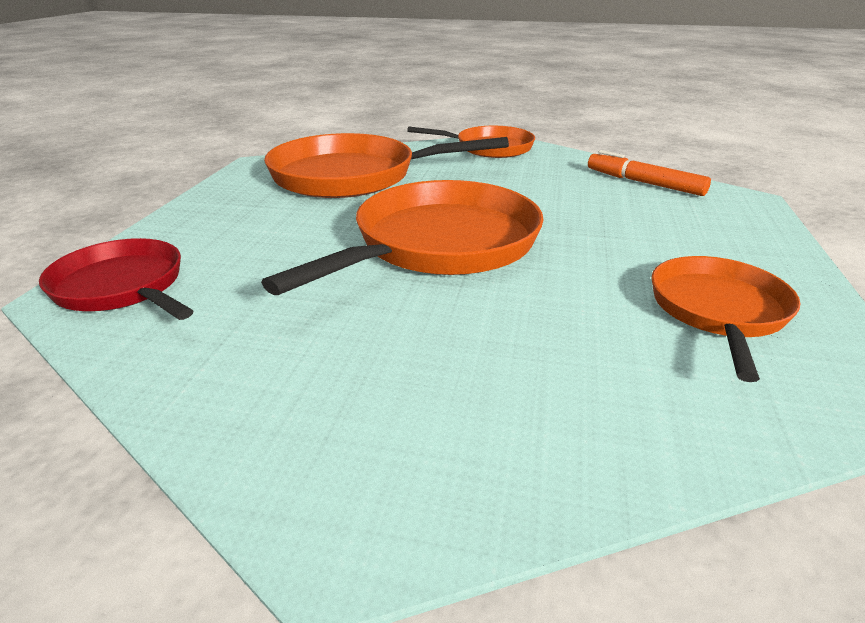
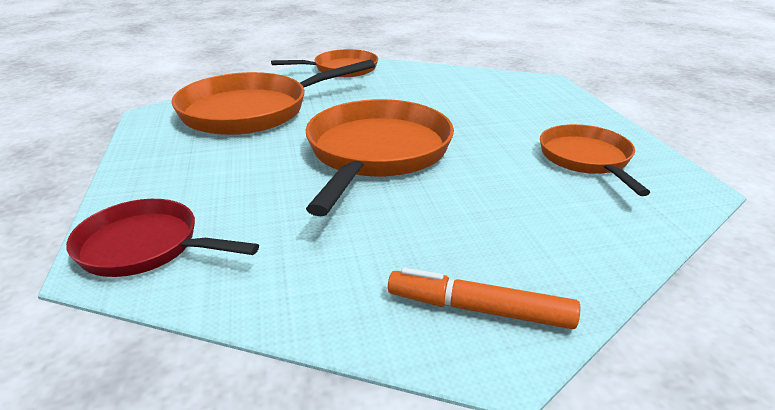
camera: 25 degrees left, 0 degrees up
orange marker [588,150,711,196] -> orange marker moved to [388,267,580,329]

